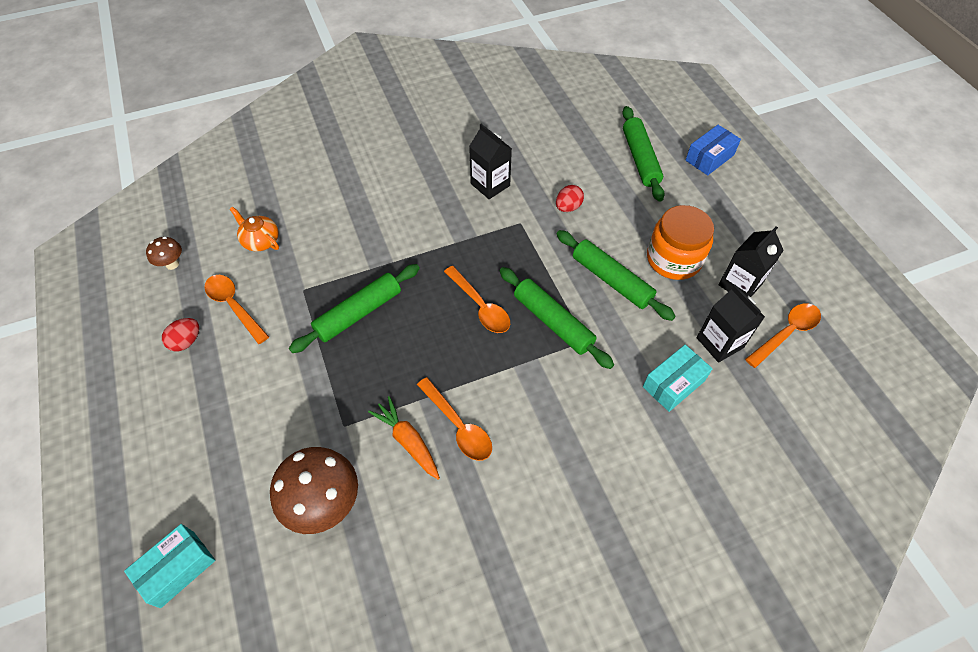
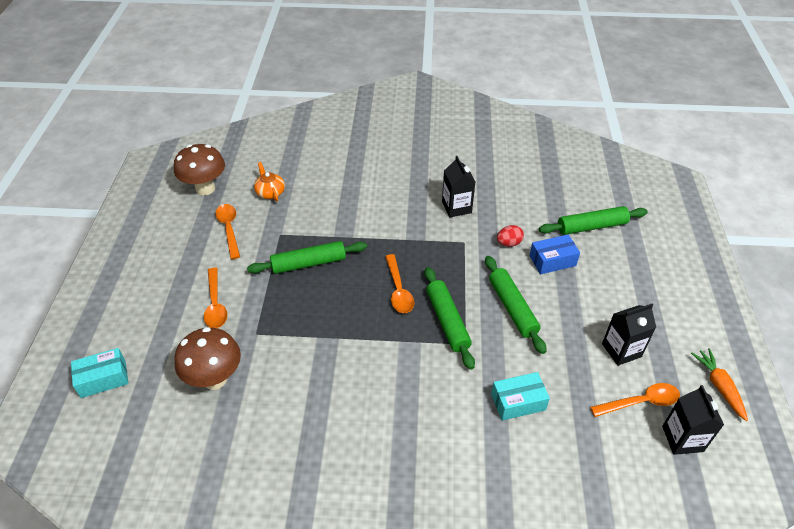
camera: 25 degrees right, 10 degrees down
brown mushroom [146,237,182,270] -> brown mushroom [174,144,225,195], size x2.01
red egg [162,318,199,351] -> none
orange carrot [368,396,440,479] -> orange carrot moved to [691,348,748,421]
orange spoon [417,377,492,461] -> orange spoon moved to [204,268,227,328]
green rolling pin [622,106,665,202] -> green rolling pin turned 60 degrees clockwise [539,206,648,235]
orange jar [647,205,714,280] -> none
blue box [686,125,741,175] -> blue box moved to [529,235,580,274]
black carton [697,285,765,363] -> black carton moved to [662,385,724,455]

